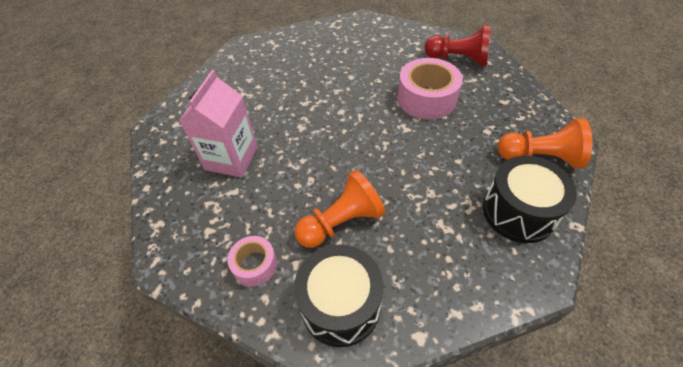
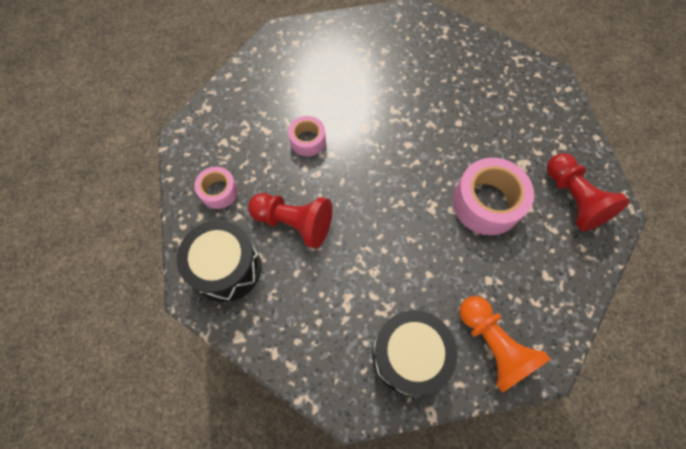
camera: 50 degrees right, 15 degrees up
pink carton [179,70,258,177] -> none
orange pawn [295,170,385,248] -> red pawn [248,193,332,249]
none -> pink tape [288,116,326,156]

